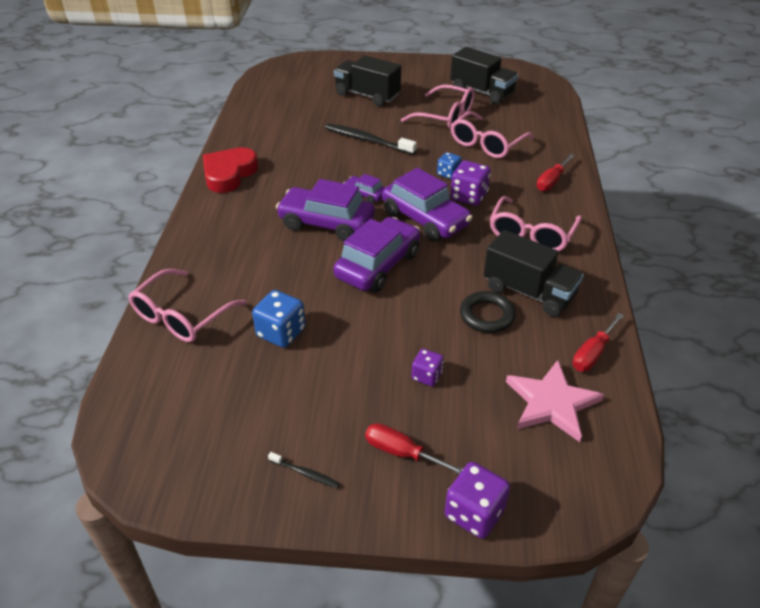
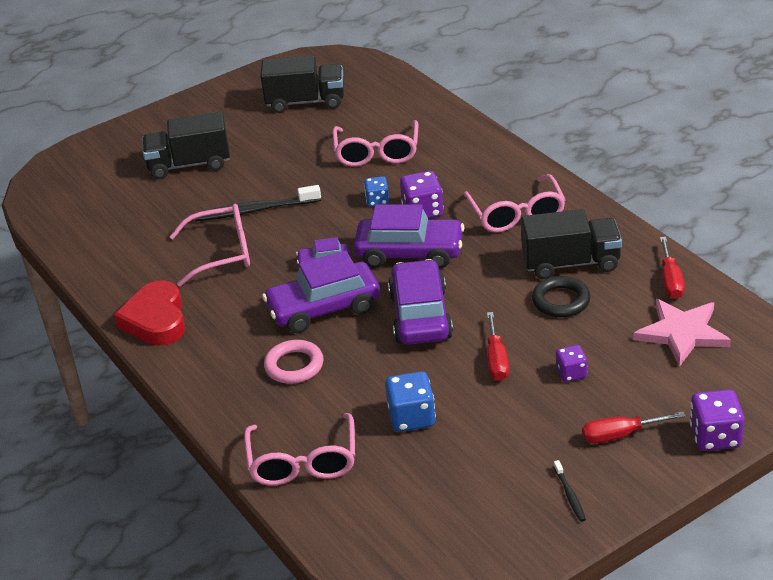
camera: 35 degrees left, 5 degrees down
black toothbrush [268,452,340,488] -> black toothbrush turned 90 degrees clockwise [554,460,586,522]
pink glasses [401,85,474,130] -> pink glasses moved to [169,204,250,287]
red screwdriver [536,154,575,191] -> red screwdriver moved to [487,312,509,381]
none -> pink ring [264,340,324,384]

